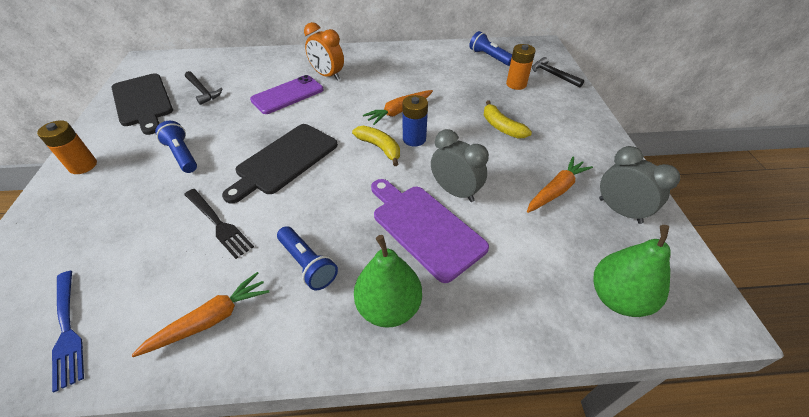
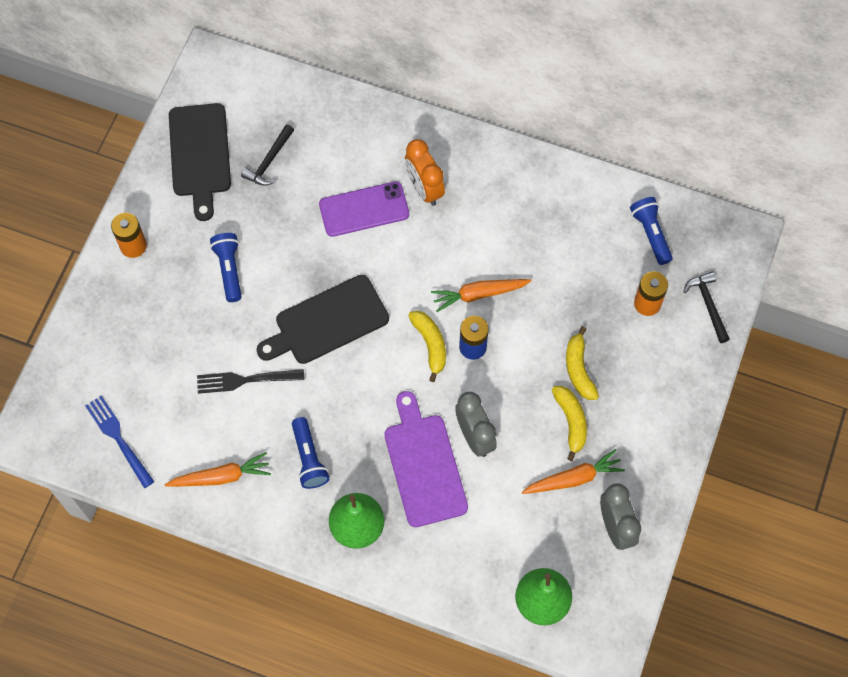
camera: 25 degrees right, 20 degrees up
blue fork [52,271,84,392] -> blue fork turned 150 degrees clockwise [85,395,154,488]
black fork [184,189,254,259] -> black fork turned 105 degrees clockwise [197,369,305,394]
black hammer [185,71,223,105] -> black hammer turned 45 degrees clockwise [241,124,294,186]
none -> yellow banana [552,386,587,461]

